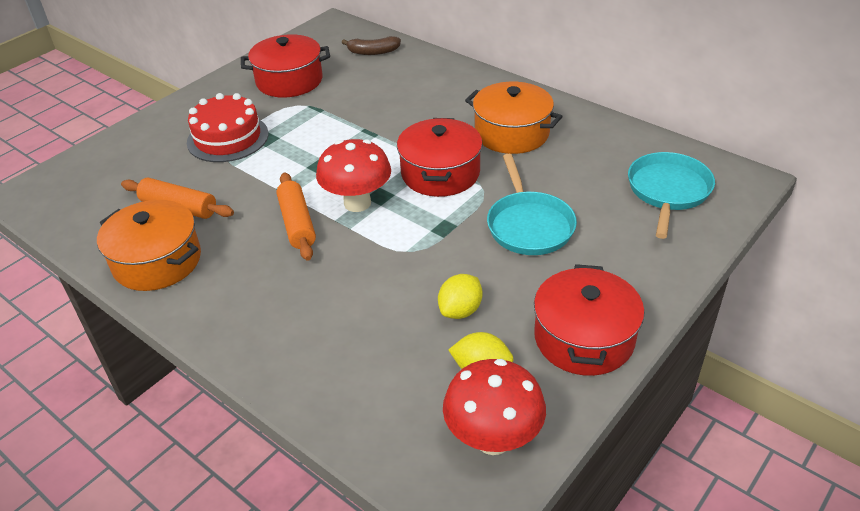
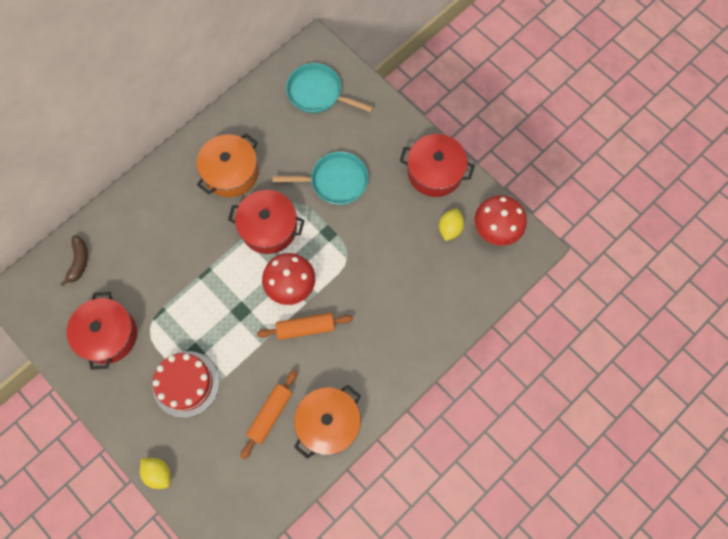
camera: 85 degrees left, 30 degrees up
yellow lemon [438,274,483,319] -> yellow lemon moved to [140,458,171,489]

